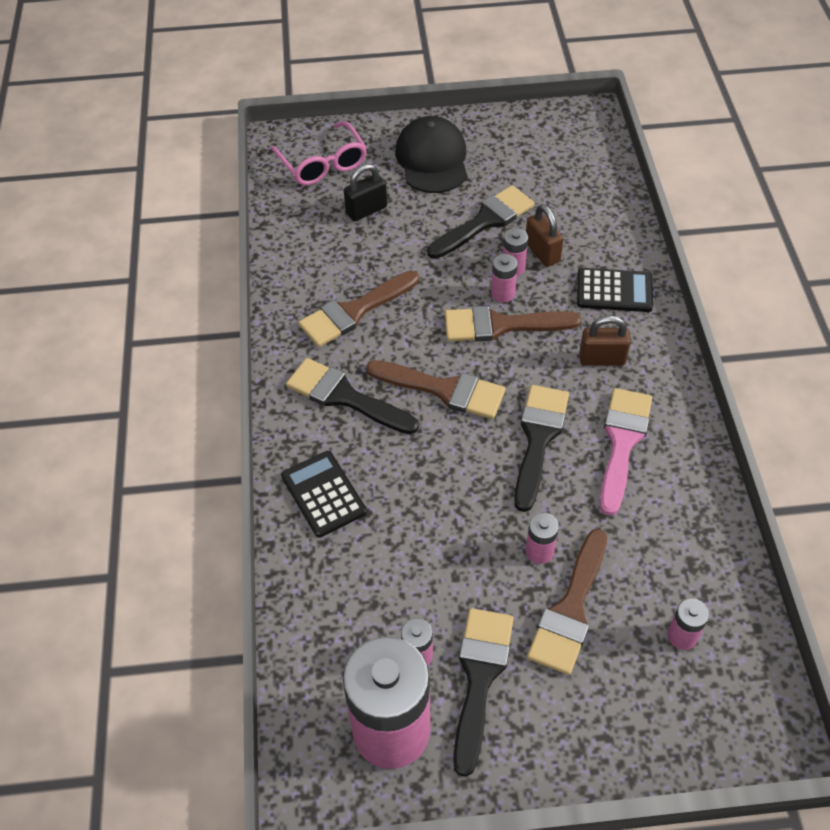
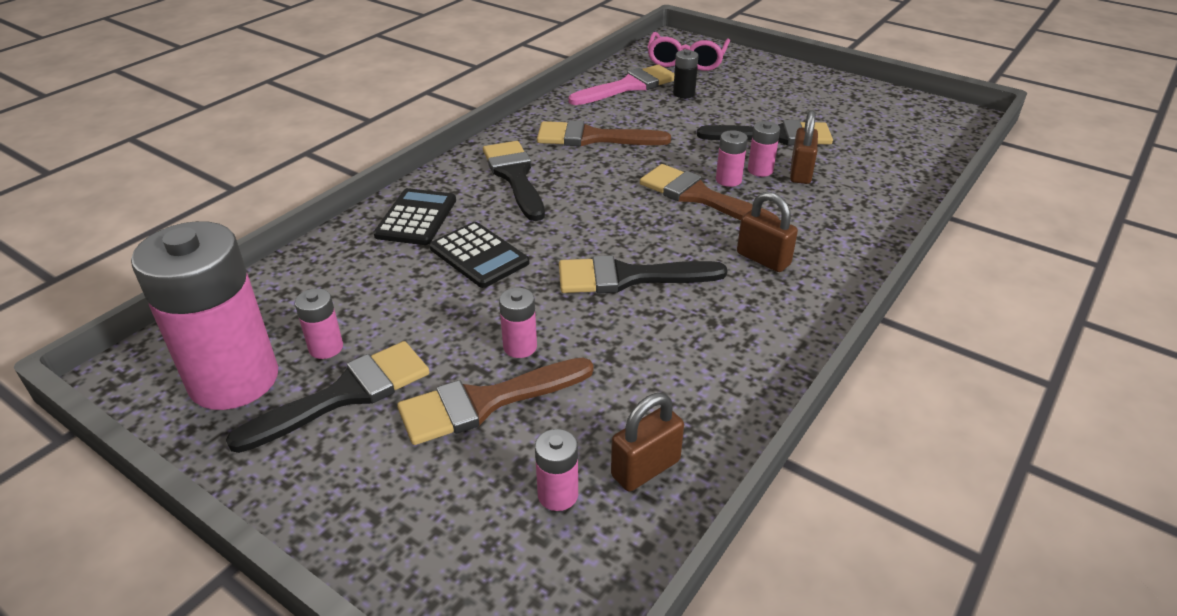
camera: 40 degrees right, 15 degrees down
black padlock [344,164,387,221] -> black battery [673,50,698,98]
brown brush [366,360,505,419] -> none
black cap [395,116,467,193] -> none
black brush [514,385,569,512] -> black brush turned 150 degrees counterclockwise [559,255,727,293]
black calculator [577,268,653,312] -> black calculator moved to [430,222,529,288]
pink brush [600,388,652,516] -> pink brush moved to [569,65,675,105]
none -> brown padlock [611,393,684,491]

